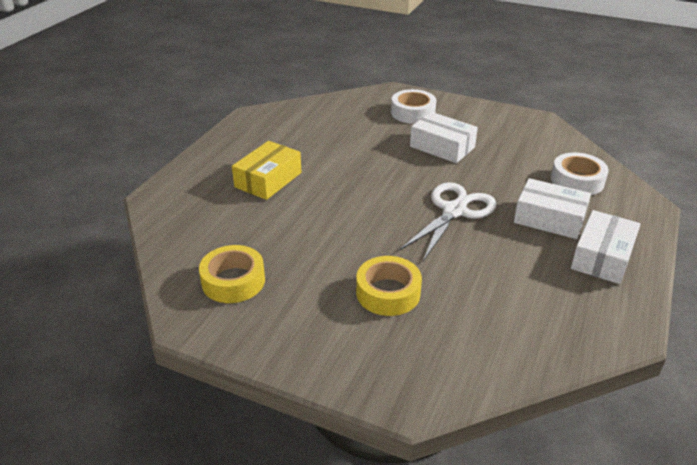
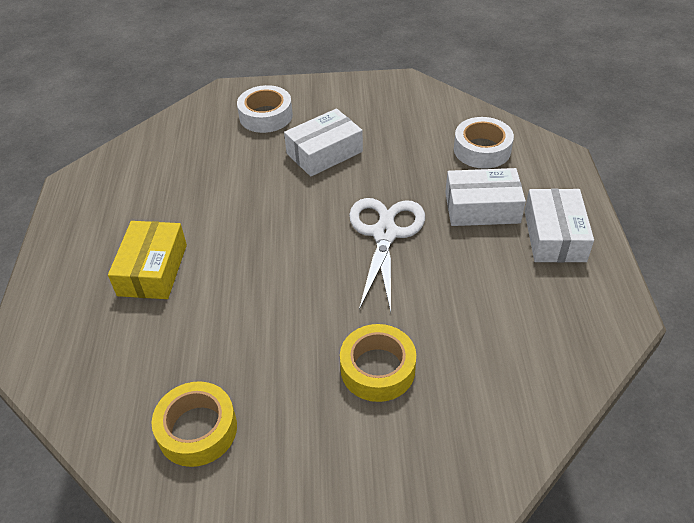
camera: 25 degrees left, 10 degrees up
white box [410,112,478,163] -> white box turned 45 degrees counterclockwise [284,108,363,177]

